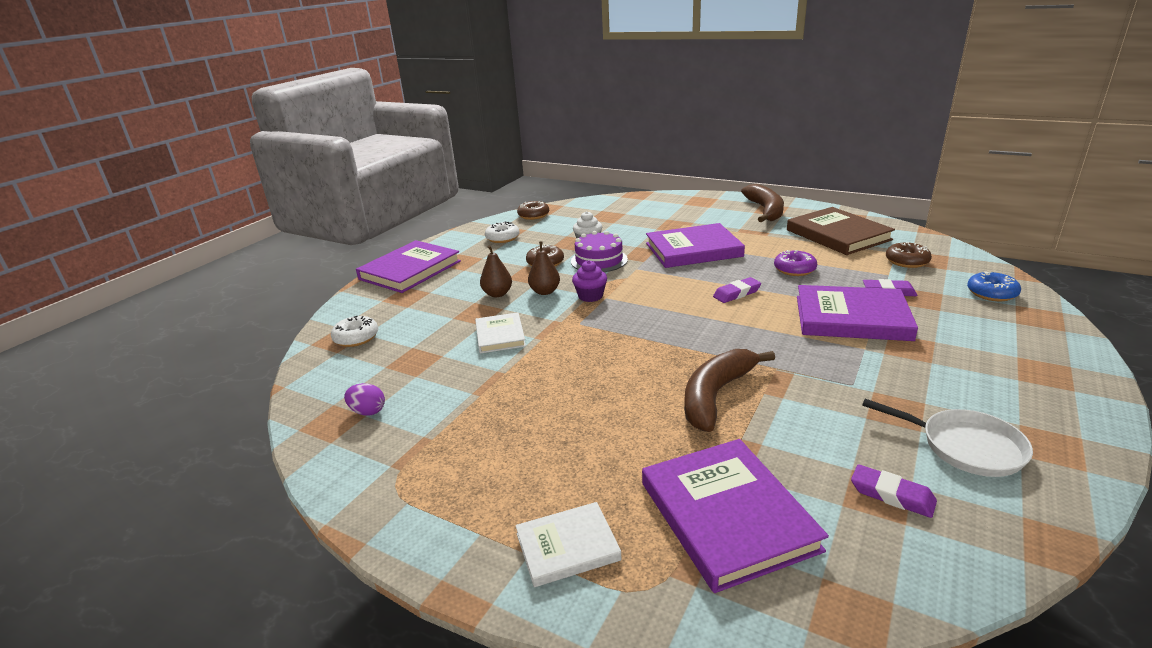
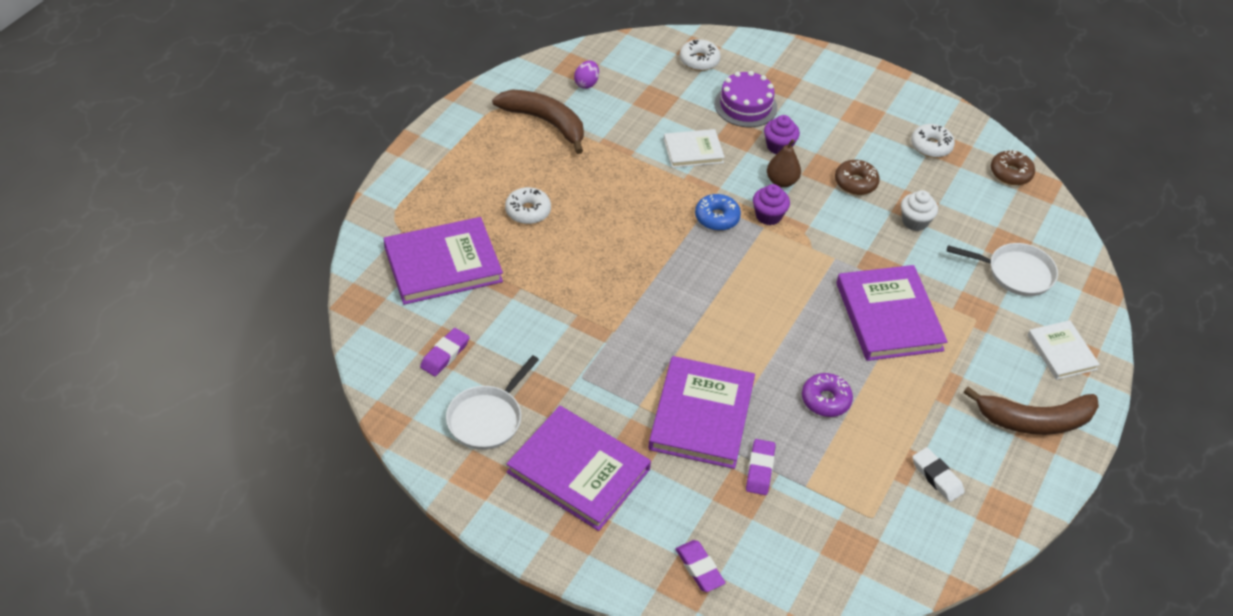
camera: 85 degrees right, 20 degrees up
purple book [356,240,461,293] -> purple book moved to [507,406,651,531]
brown pear [480,245,512,297] -> purple cupcake [764,115,800,154]
white book [515,502,622,587] -> white book moved to [1028,320,1100,380]
purple cake [571,231,628,272] -> purple cake moved to [714,71,777,127]
brown banana [684,349,775,432] -> brown banana moved to [492,89,584,154]
purple eraser [713,277,761,303] -> purple eraser moved to [675,540,725,592]
brown book [787,207,895,255] -> white eraser [912,447,965,502]
brown donut [886,242,932,268] -> none
blue donut [967,271,1021,301] -> blue donut moved to [695,194,741,231]
none -> white donut [505,187,551,224]
none -> white pan [947,243,1058,296]

